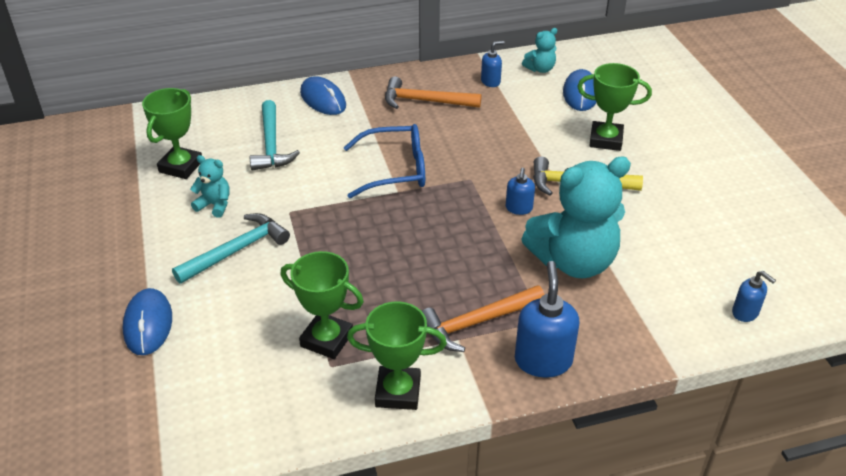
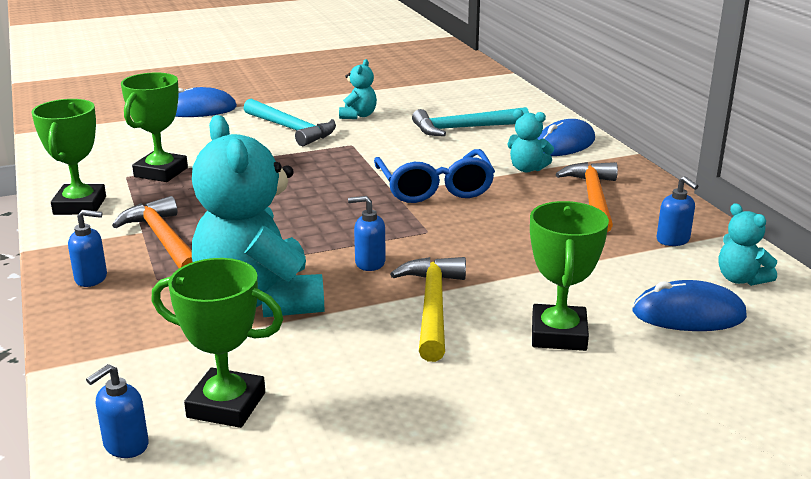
camera: 85 degrees right, 15 degrees down
green trophy [142,88,202,179] -> green trophy moved to [151,258,283,428]
blue soap dispenser [515,261,580,378] -> blue soap dispenser [68,210,107,287], size x0.56
none -> turquoise teddy bear [507,109,554,172]

